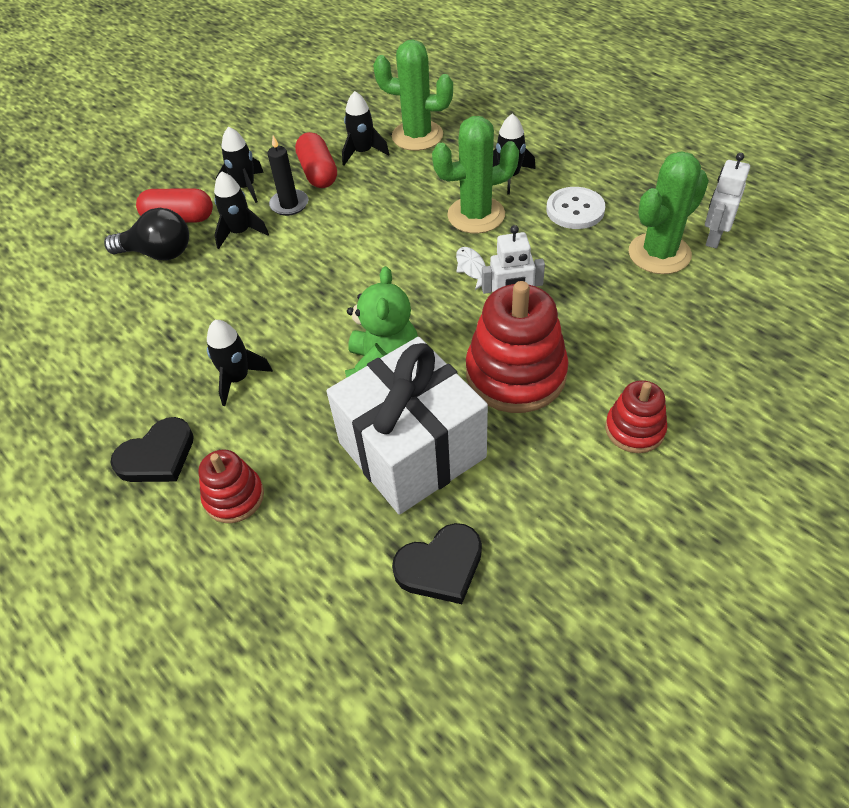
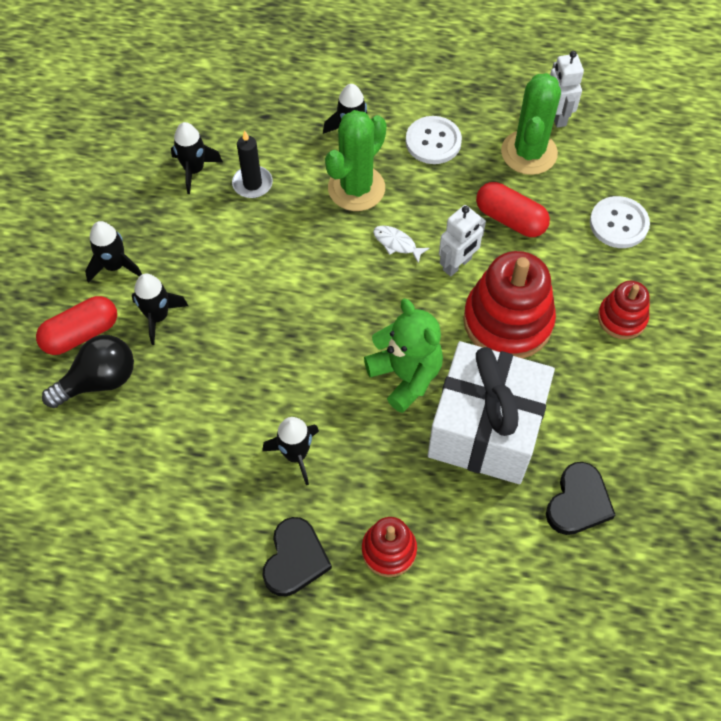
camera: 40 degrees left, 10 degrees up
black candle [267,135,308,216] -> black candle moved to [232,131,273,198]
red capsule [295,132,337,188] -> red capsule moved to [476,182,550,237]
green cactus [373,40,453,151] -> none
none -> white button [590,196,650,248]

